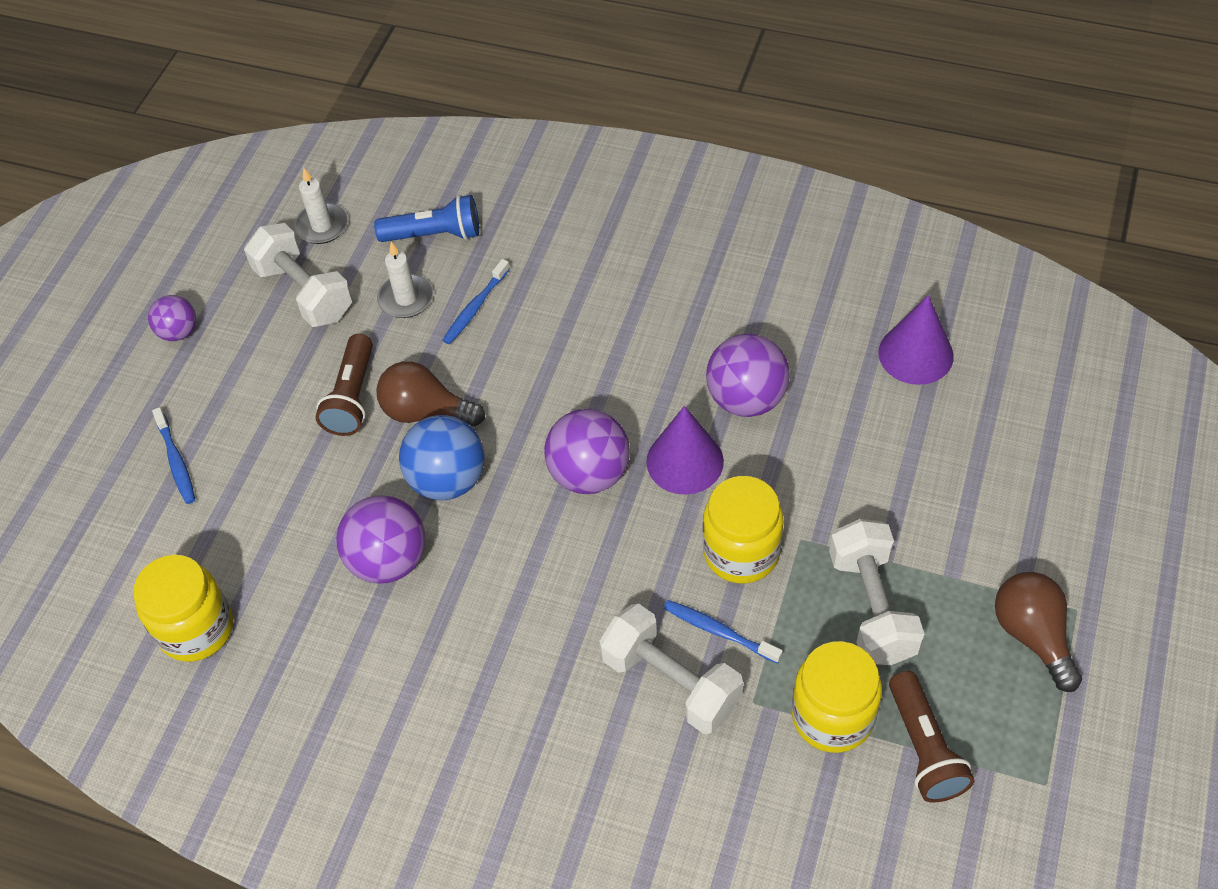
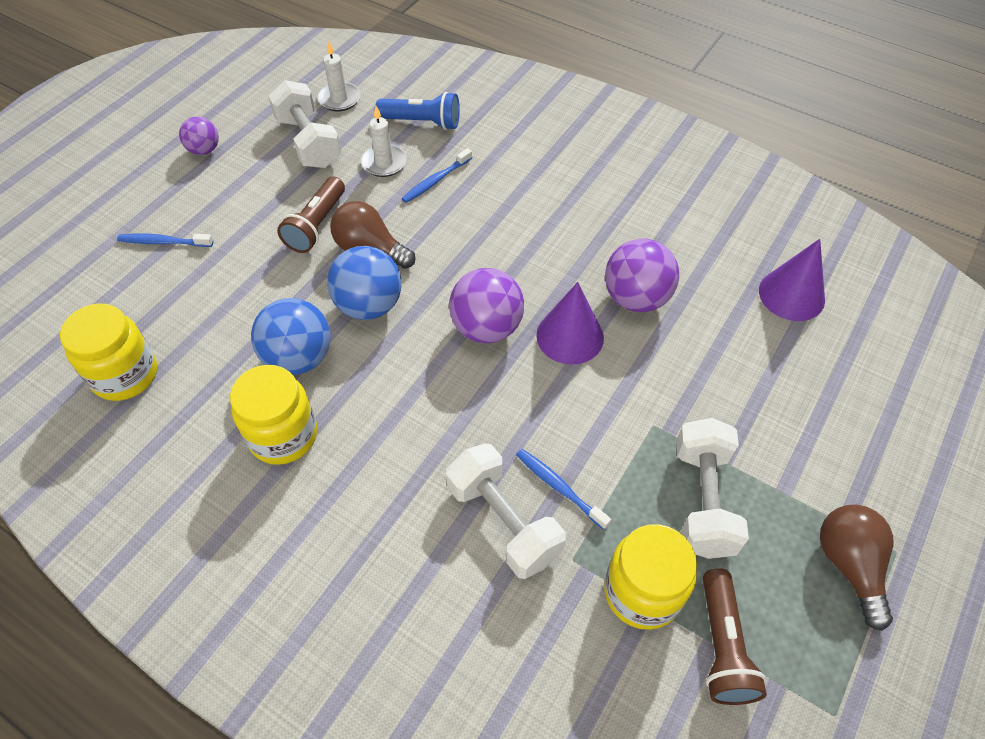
camera: 10 degrees right, 0 degrees up
blue toothbrush [152,407,195,504] -> blue toothbrush turned 105 degrees clockwise [117,234,213,247]
purple ball [336,495,426,584] -> blue ball [251,298,330,375]
yellow jar [703,476,783,584] -> yellow jar moved to [230,365,317,465]

